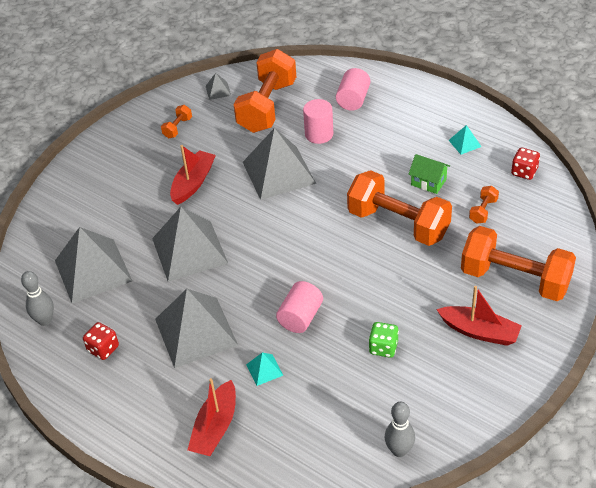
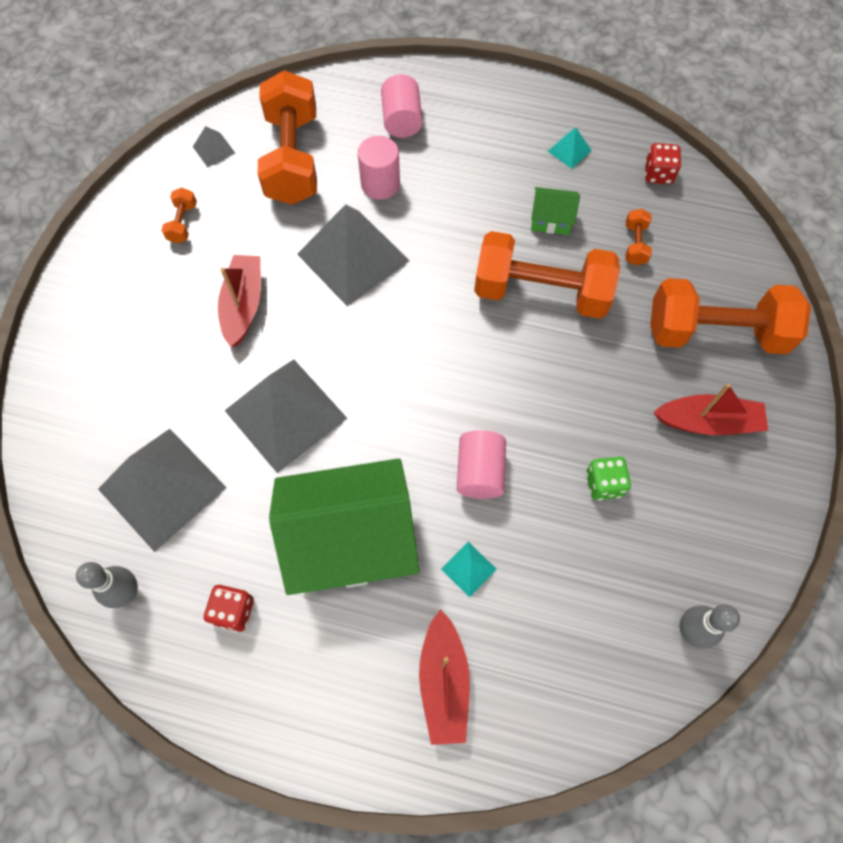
camera: 25 degrees left, 20 degrees up
grey pyramid [155,289,238,368] -> green house [269,458,420,595]

